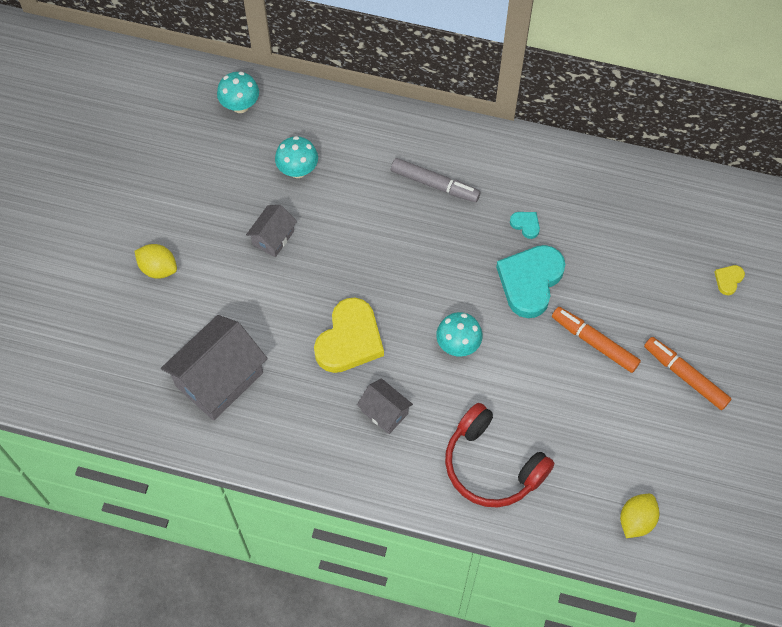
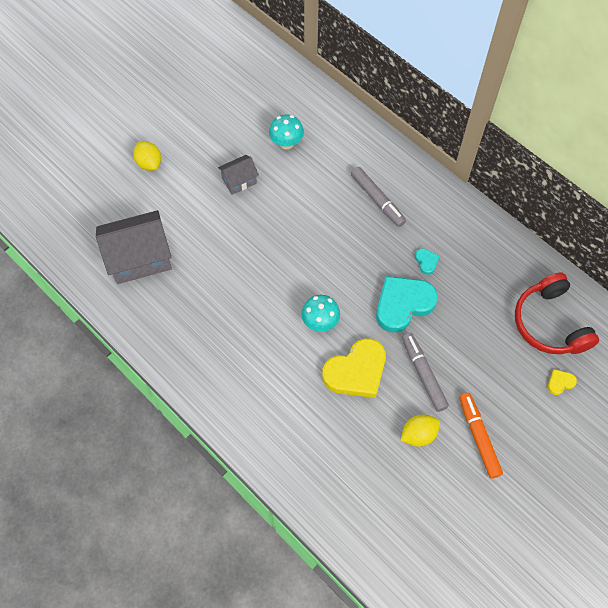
camera: 30 degrees right, 0 degrees up
turquoise mushroom [217,72,259,113] -> none
yellow heart [314,298,384,373] -> yellow heart moved to [322,338,386,398]
grey house [357,379,413,434] -> none
red headphones [445,403,554,508] -> red headphones moved to [515,272,599,354]
orange marker [552,307,641,373] -> grey marker [402,333,449,412]
yellow lemon [620,494,659,538] -> yellow lemon moved to [400,414,440,447]

